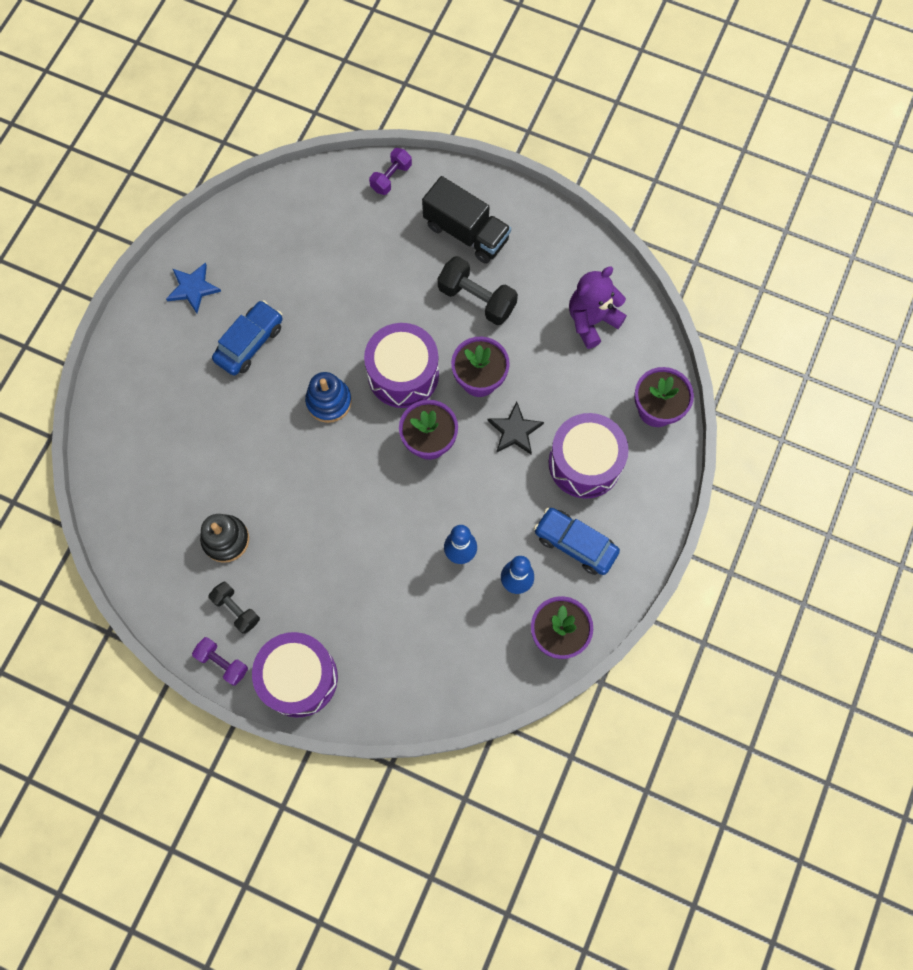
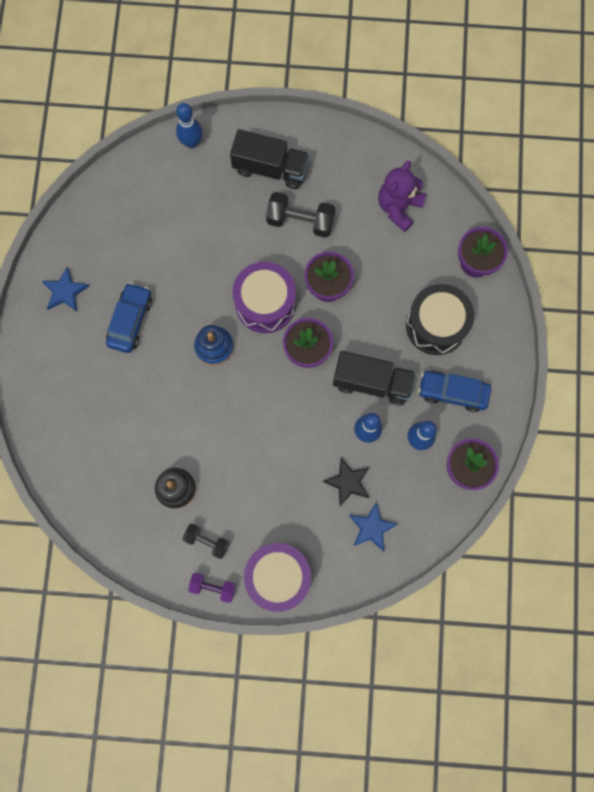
camera: 20 degrees left, 5 degrees up
purple dumbbell [369,148,412,195] -> blue bowling pin [176,103,202,148]
black star [487,402,544,454] -> black star moved to [322,458,370,506]
purple drum [549,413,629,499] -> black drum [406,284,474,355]
none -> black truck [333,351,416,405]
none -> blue star [349,502,398,552]

